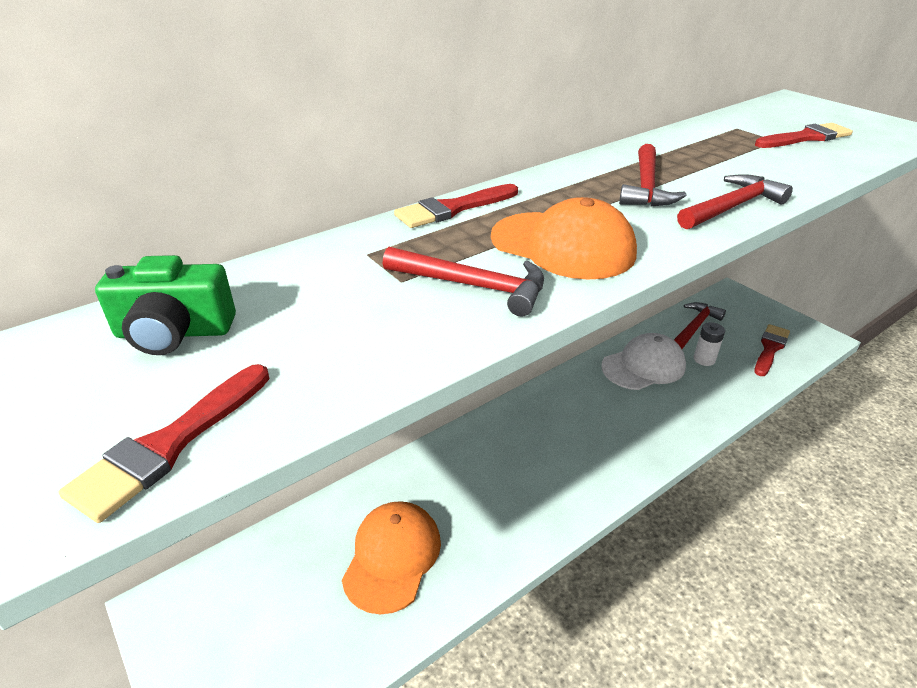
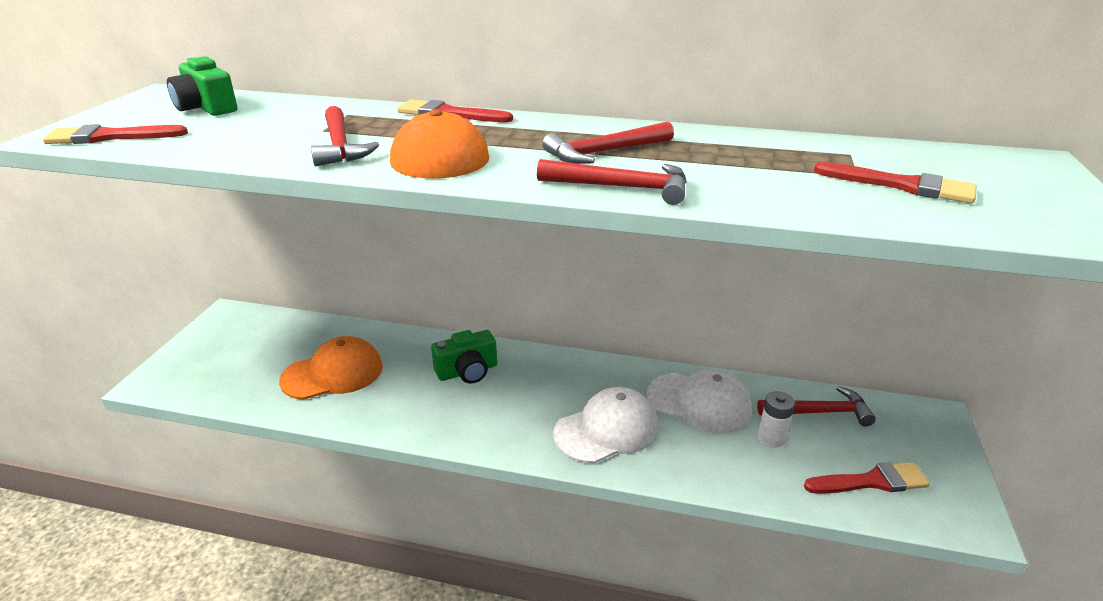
camera: 50 degrees right, 5 degrees down
none -> green camera [431,330,497,384]
none -> white cap [553,387,659,463]

